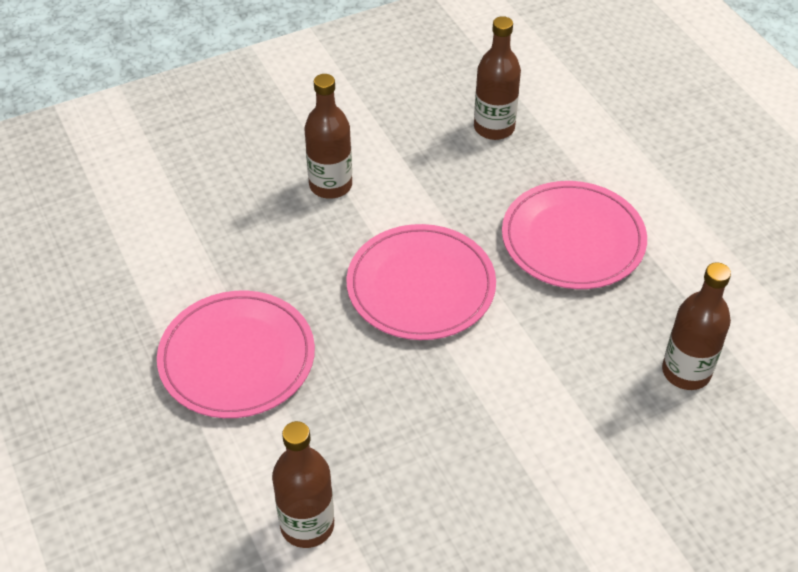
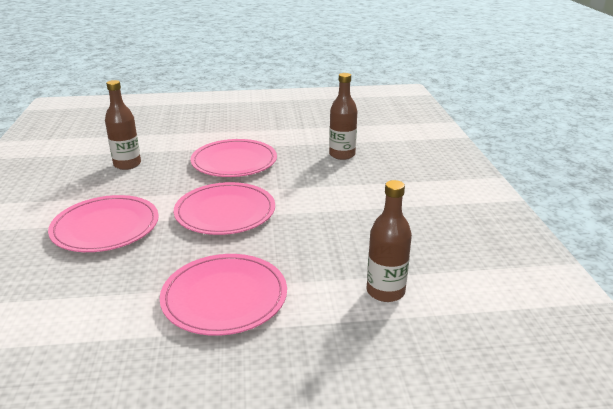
camera: 70 degrees left, 20 degrees down
brown bottle [304,74,352,199] -> pink plate [48,195,159,252]

